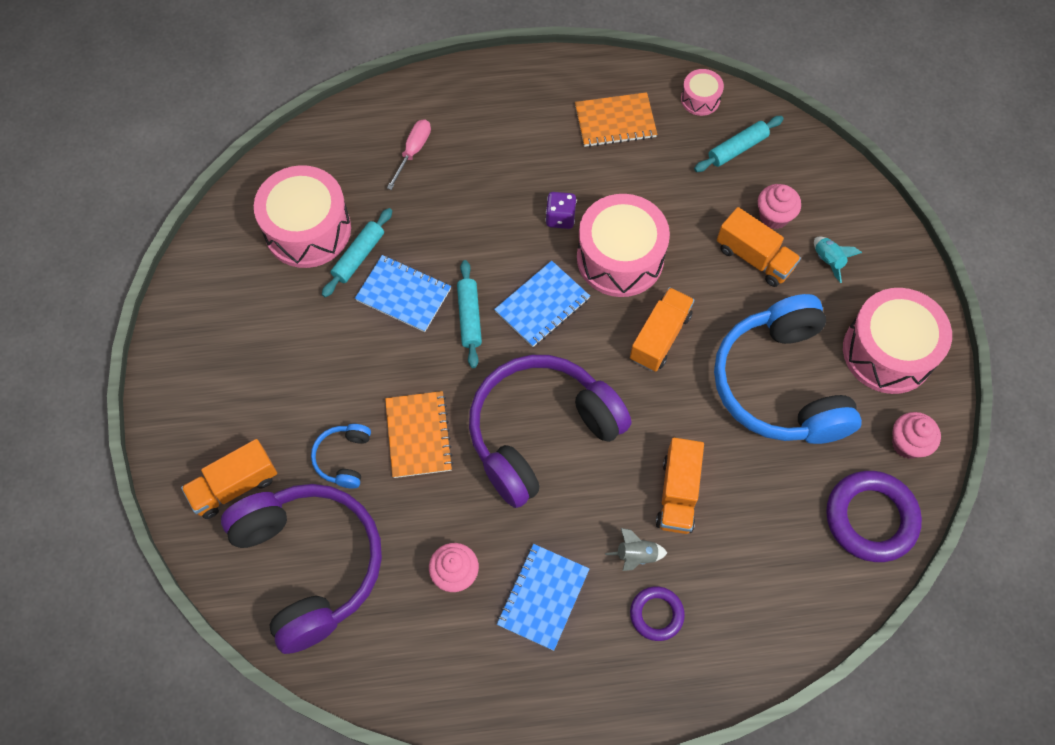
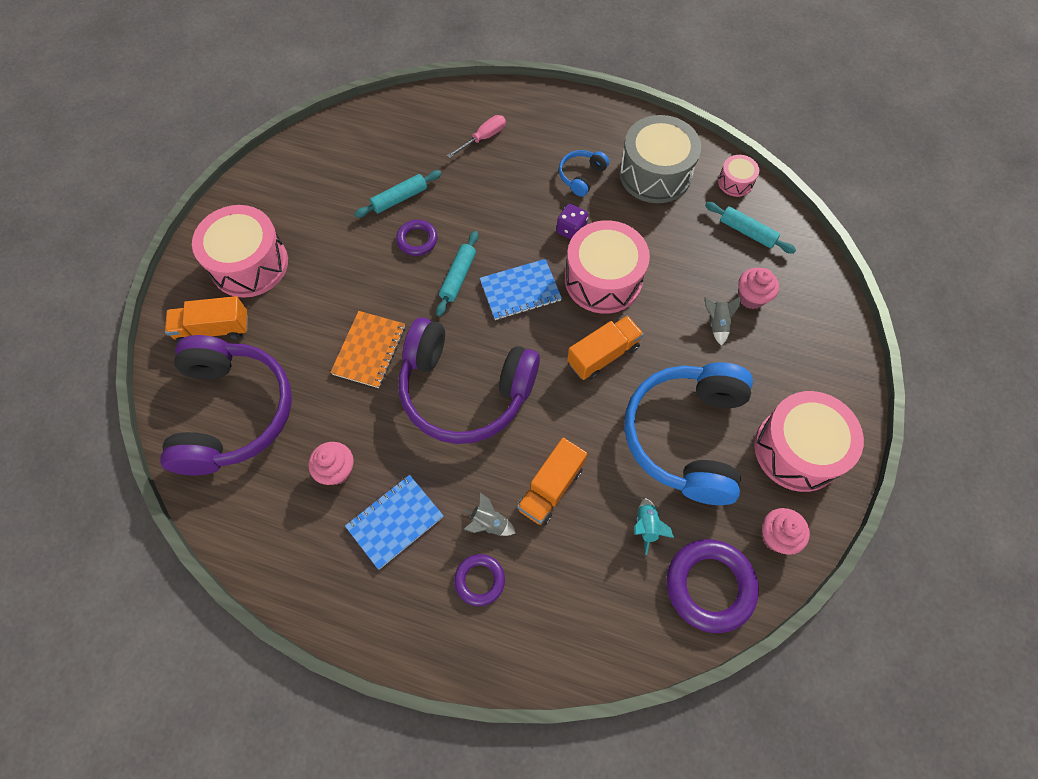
camera: 25 degrees right, 0 degrees up
pink drum [254,165,351,268] -> pink drum moved to [192,205,288,298]
blue headphones [311,424,371,489] -> blue headphones moved to [559,150,609,197]
blue notebook [355,255,451,332] -> purple ring [396,220,438,256]
purple headphones [469,355,631,508] -> purple headphones turned 150 degrees counterclockwise [399,317,540,444]
orange notebook [575,92,657,147] -> grey drum [619,115,701,203]
turquoise rolling pin [694,116,784,172] -> turquoise rolling pin turned 45 degrees clockwise [705,202,796,254]
orange truck [717,207,801,287] -> grey rocket [704,296,741,346]
turquoise rocket [814,237,862,283] -> turquoise rocket moved to [634,498,674,555]

